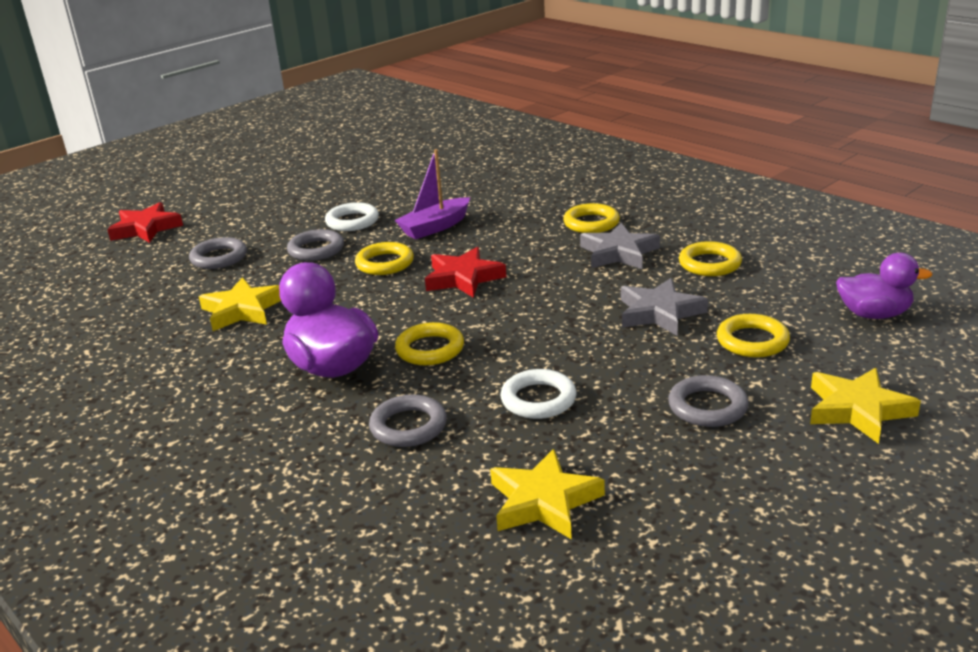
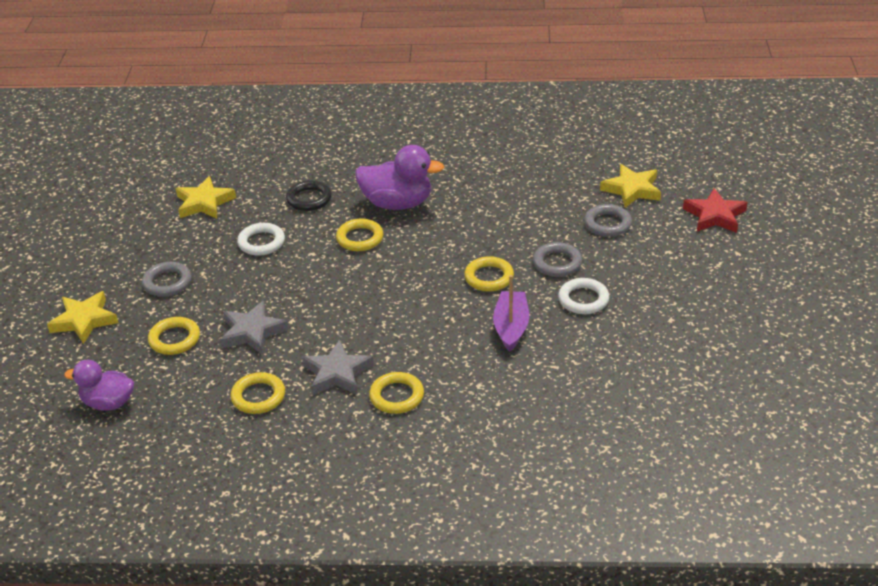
camera: 135 degrees right, 10 degrees up
yellow star [199,277,281,331] -> yellow star moved to [600,164,661,208]
grey ring [369,394,447,447] -> black ring [286,180,332,211]
red star [425,247,506,298] -> none
purple duck [836,253,932,319] -> purple duck turned 45 degrees clockwise [64,360,134,411]

